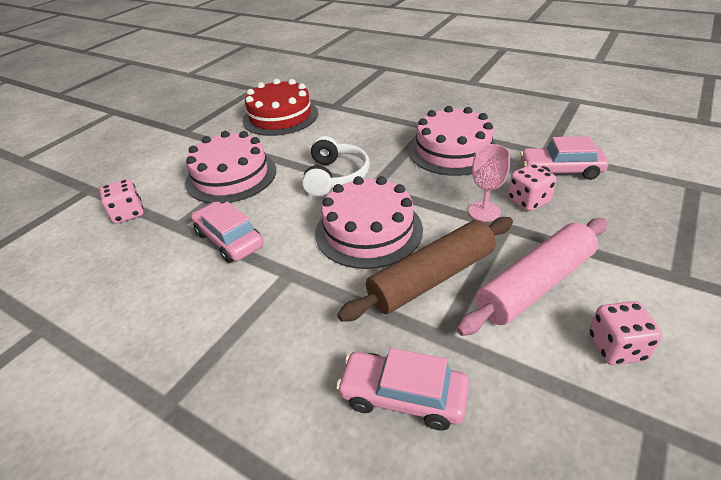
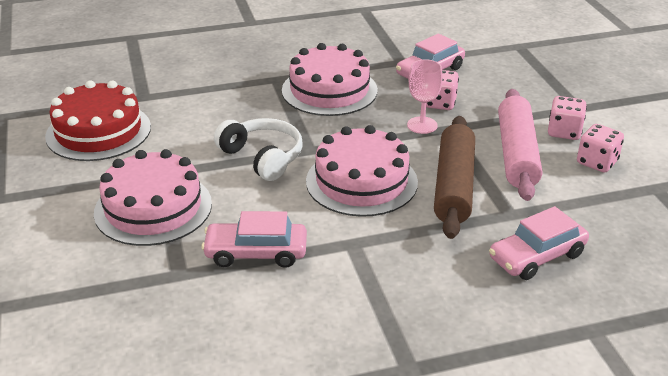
camera: 50 degrees left, 5 degrees down
pink dice [100,179,144,224] -> pink dice moved to [548,96,587,140]

